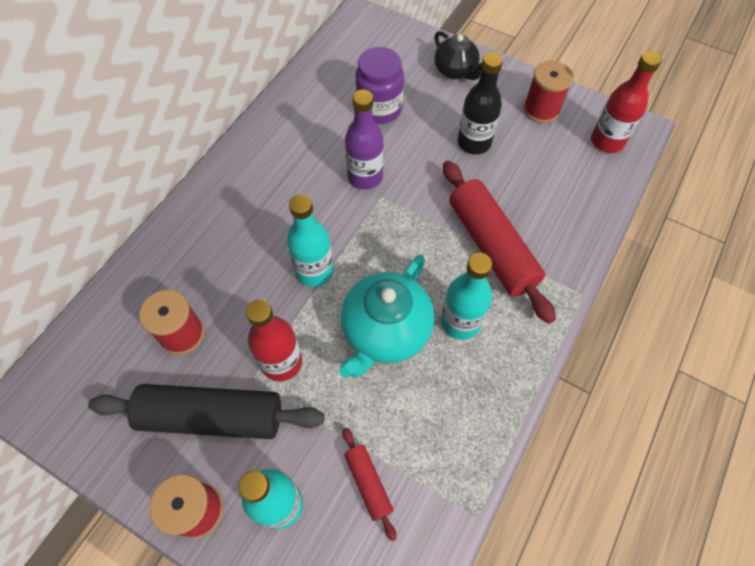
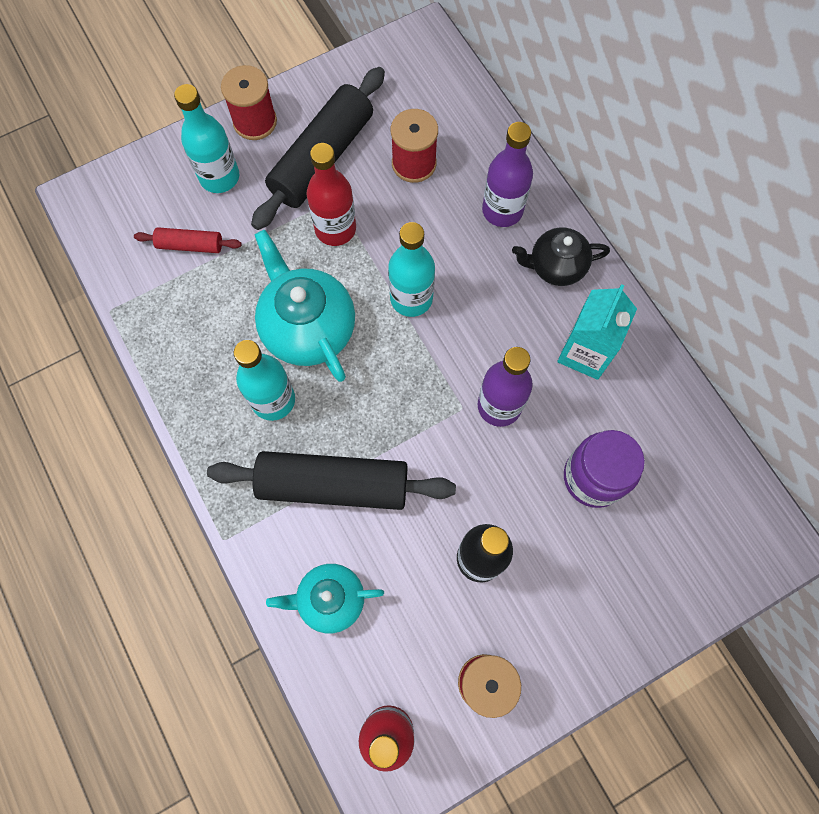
camera: 120 degrees right, 10 degrees up
black teapot [434,31,482,80] -> black teapot moved to [512,227,610,286]
red rolling pin [443,161,556,324] -> black rolling pin [207,451,456,510]
none -> turquoise teapot [266,564,384,633]
none -> purple bottle [482,122,533,227]
none -> turquoise carton [558,284,637,380]

